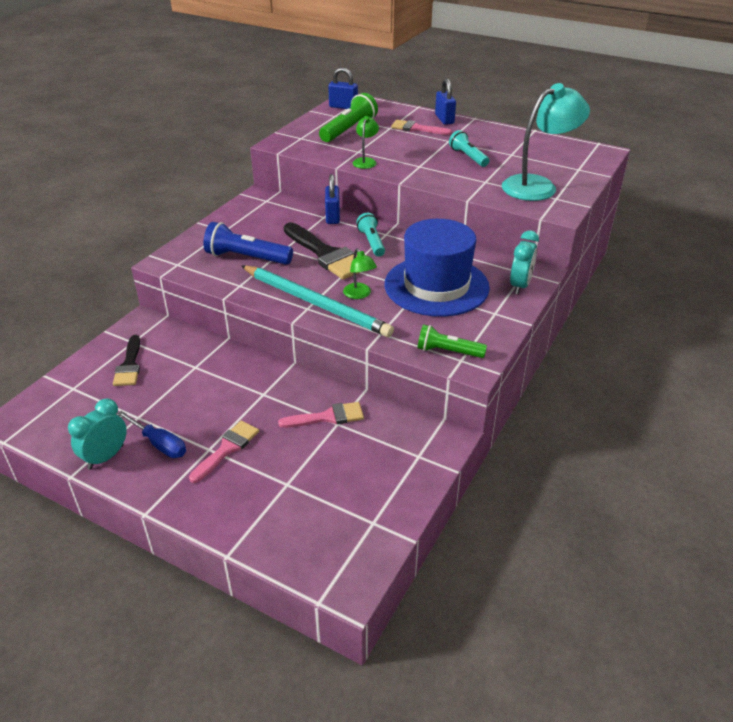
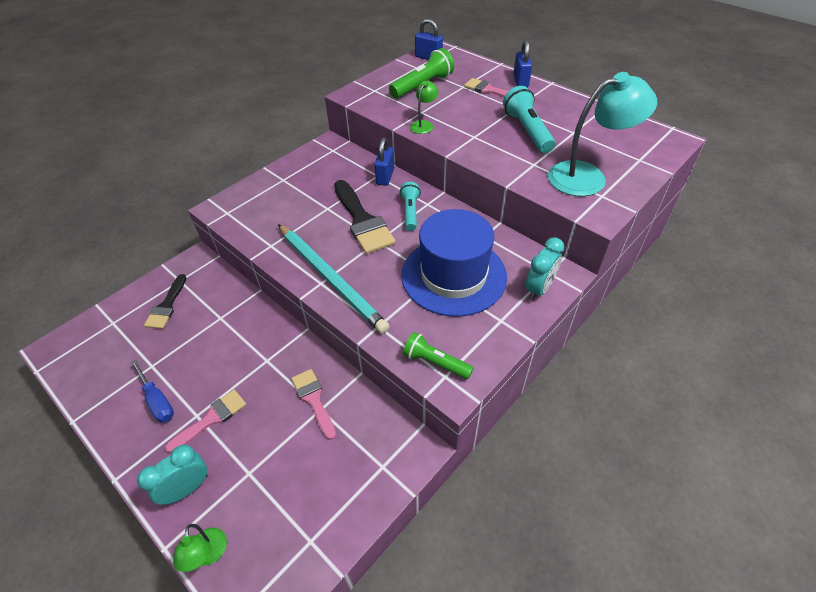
camera: 15 degrees right, 10 degrees up
turquoise clock [68,398,127,470] -> turquoise clock moved to [137,444,208,505]
blue flashlight [203,222,293,265] -> none
pink brush [278,402,364,428] -> pink brush turned 120 degrees counterclockwise [291,369,336,440]
green lamp [343,248,377,299] -> green lamp moved to [173,524,227,572]
turquoise flashlight [449,130,489,167] -> turquoise flashlight [503,86,555,153], size x1.52

